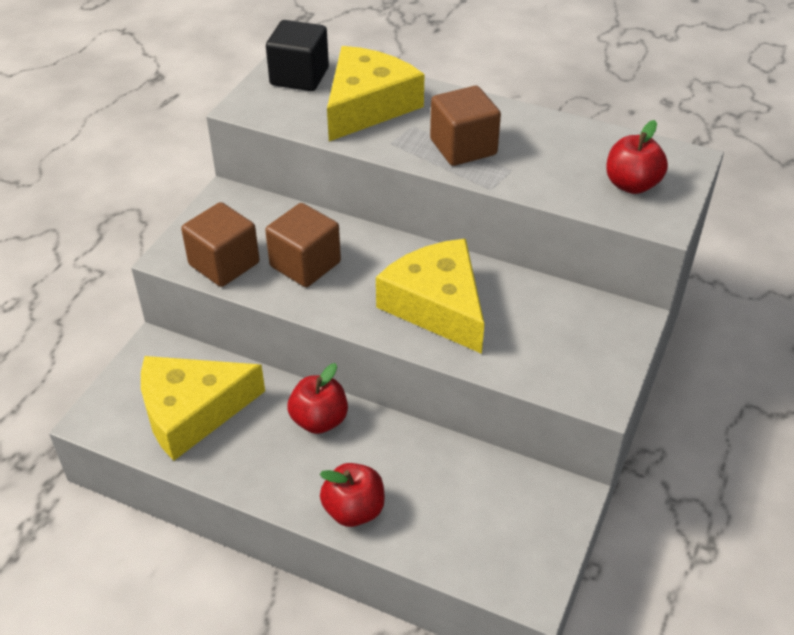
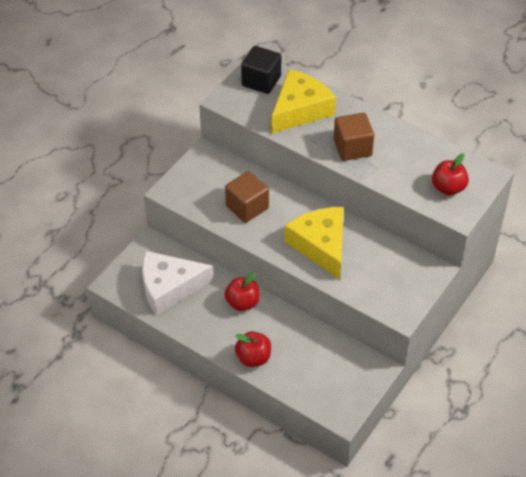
camera: 10 degrees right, 5 degrees up
yellow cheese [141,356,265,461] -> white cheese [142,251,214,315]
brown cube [181,202,259,287] -> none

